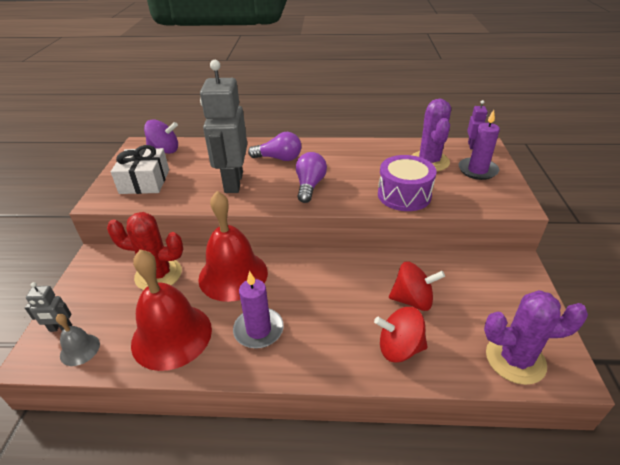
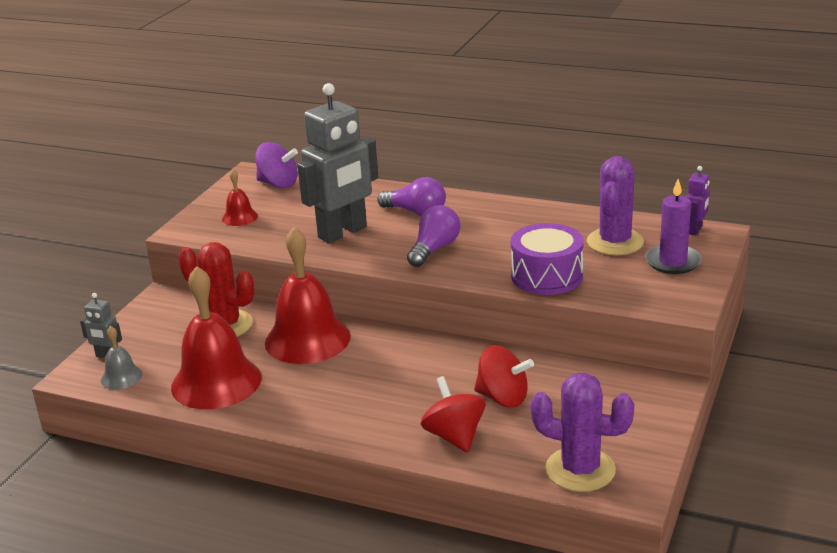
camera: 20 degrees right, 10 degrees down
white gift [111,145,169,194] -> red bell [222,169,258,226]
grey robot [200,60,247,193] -> grey robot turned 150 degrees counterclockwise [297,83,378,243]
purple candle [233,271,284,348] -> none
red spinning top [374,307,428,363] -> red spinning top turned 45 degrees clockwise [421,376,486,452]

